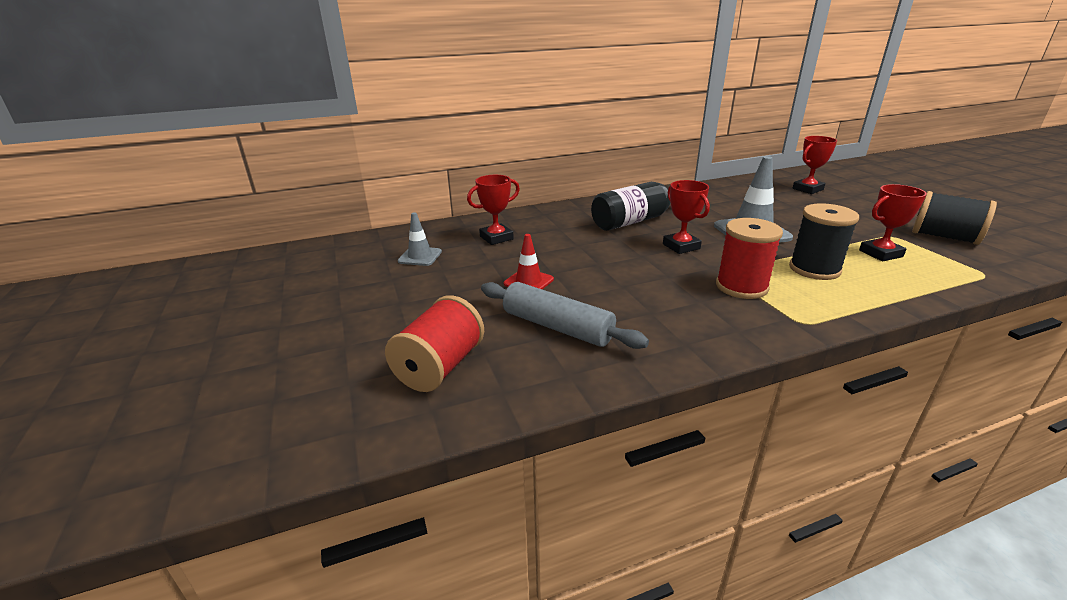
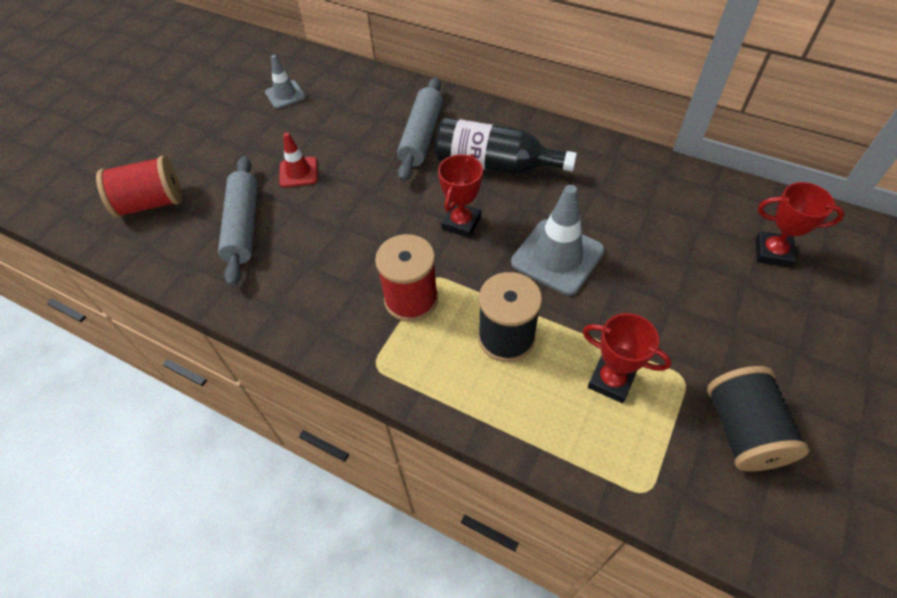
camera: 50 degrees right, 25 degrees up
red trophy [467,175,520,245] -> none
none -> grey rolling pin [397,77,443,182]

